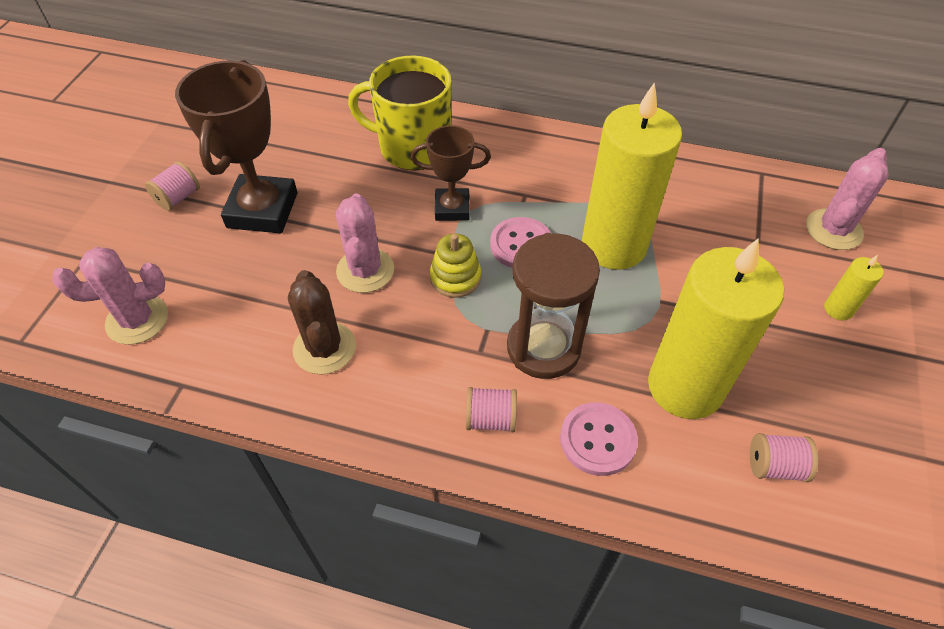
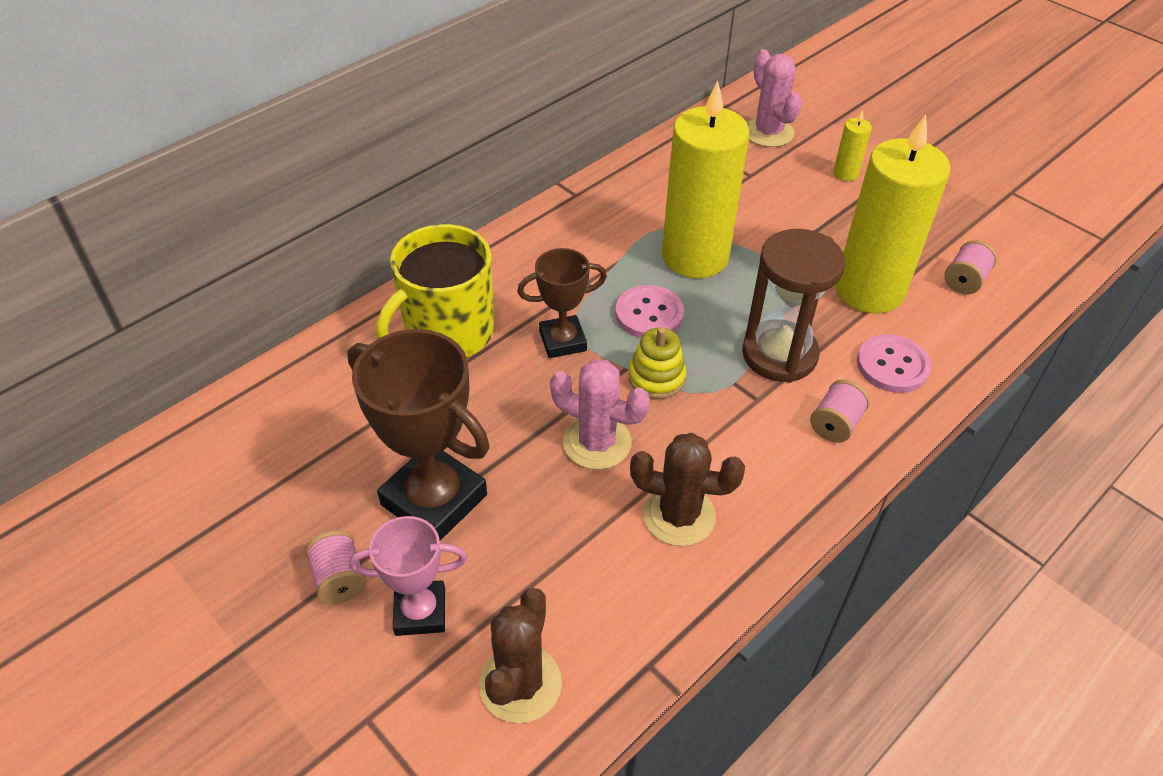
camera: 60 degrees left, 5 degrees down
pink cactus [52,247,168,345] -> brown cactus [479,588,562,723]
brown trophy [411,125,491,221] -> brown trophy turned 45 degrees clockwise [517,248,607,358]
none -> pink trophy [349,516,467,636]

